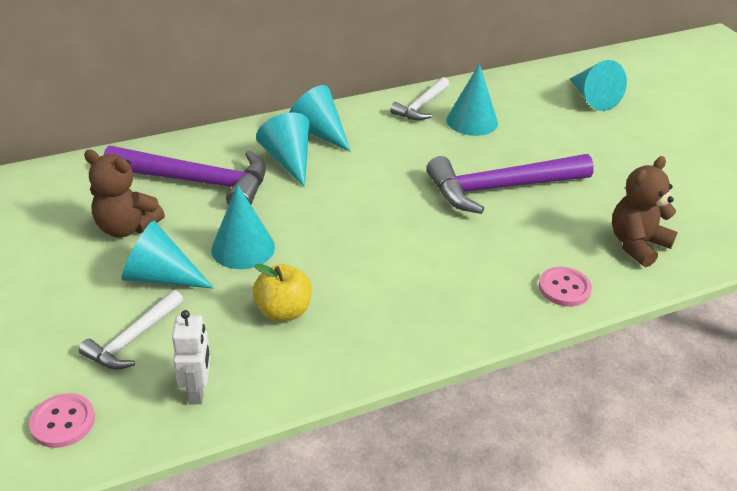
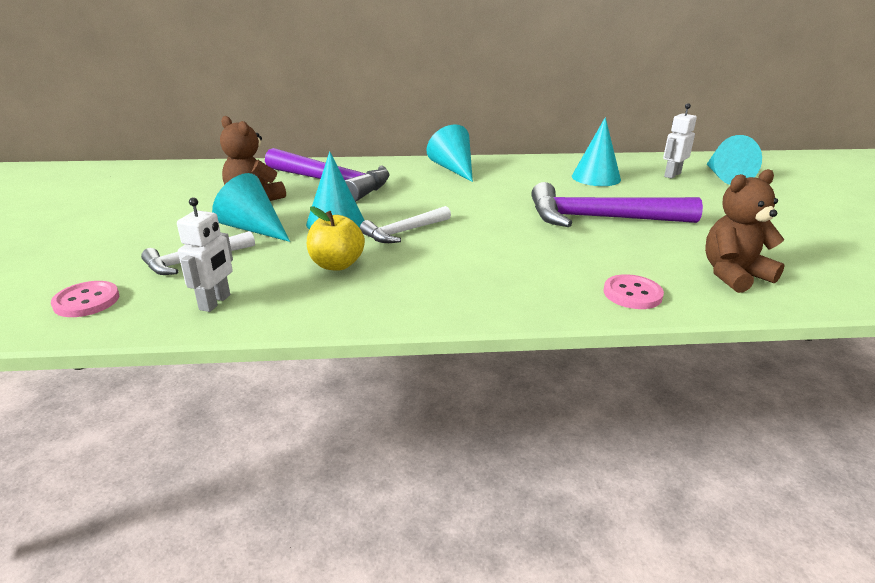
camera: 20 degrees right, 10 degrees down
turquoise cone [256,112,310,187] -> none
white hammer [390,77,450,120] -> white hammer moved to [360,206,451,243]
none -> white robot [663,103,697,179]

